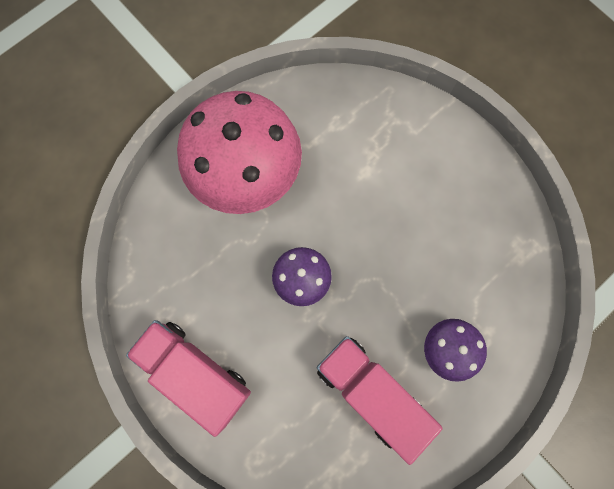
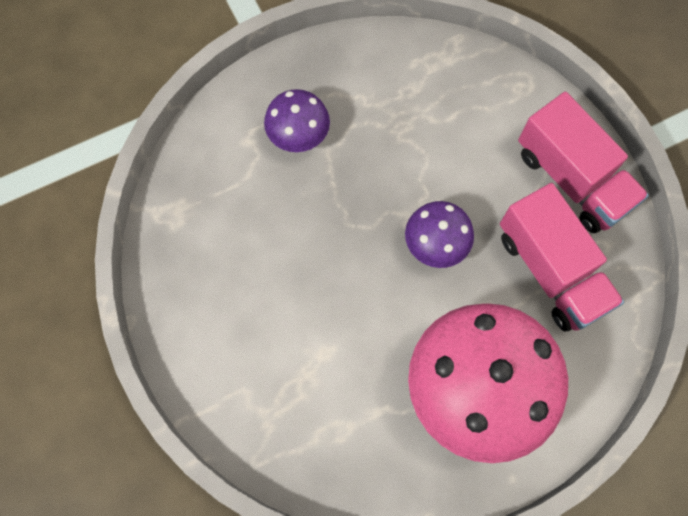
camera: 165 degrees left, 5 degrees down
pink truck [317,336,443,465] -> pink truck moved to [500,183,624,332]

